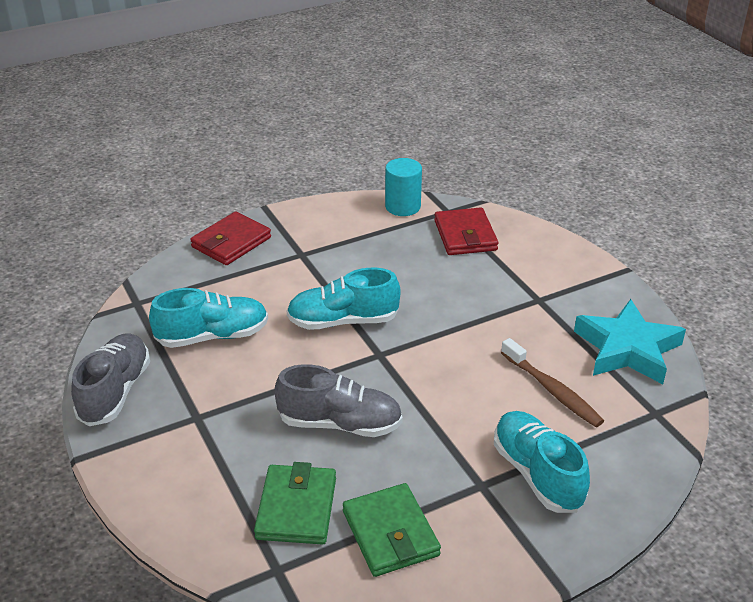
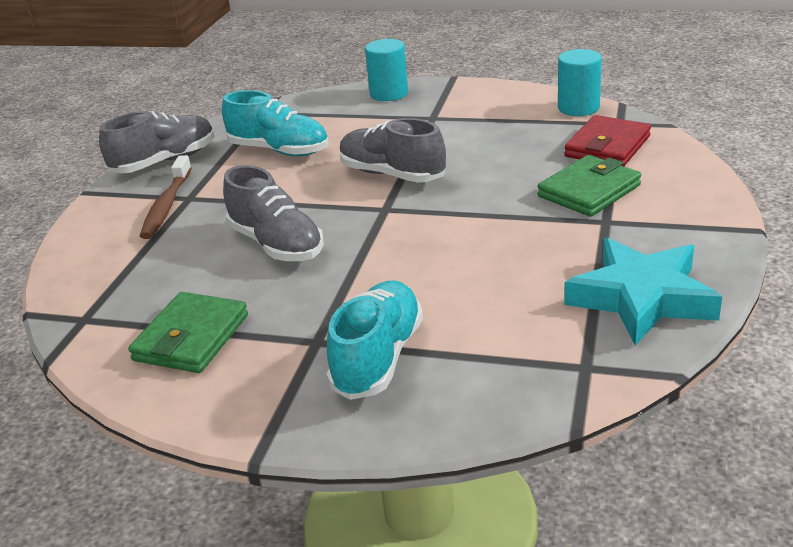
camera: 45 degrees right, 5 degrees down
red wallet [190,212,271,265] -> turquoise cylinder [365,39,408,101]
green wallet [254,462,336,545] -> green wallet moved to [538,155,641,217]
turquoise shoe [286,268,401,330] -> grey shoe [340,118,446,183]
brown toothbrush [501,338,604,427] -> brown toothbrush moved to [140,155,192,239]

